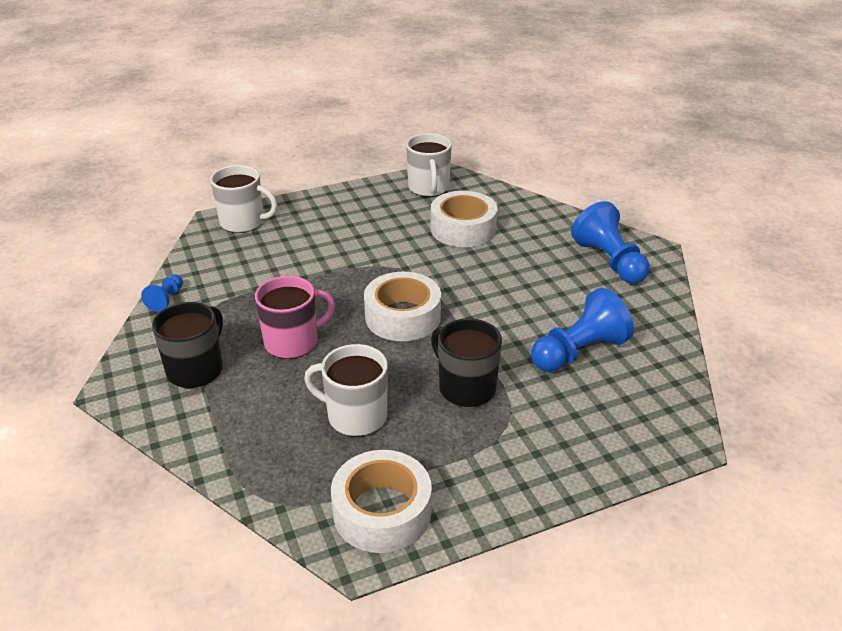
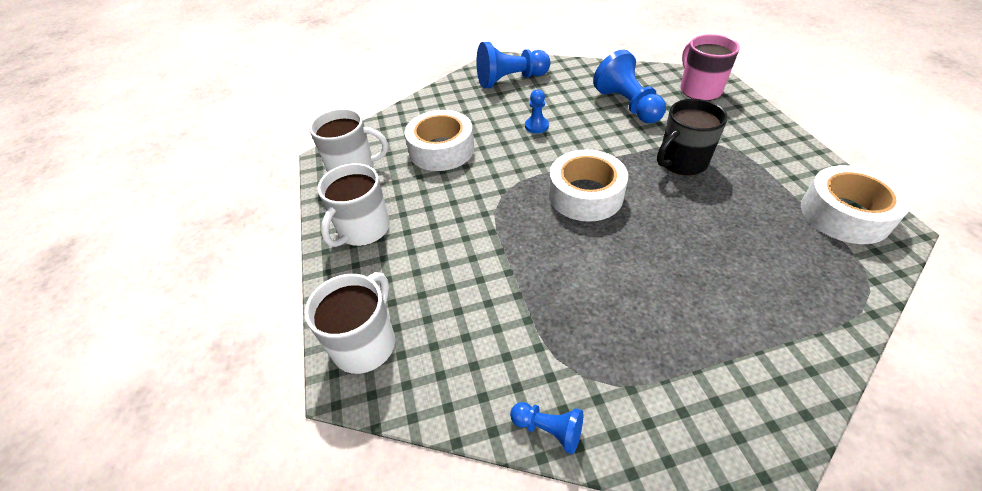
camera: 80 degrees left, 10 degrees up
black mug [152,302,223,388] -> none
pink mug [255,276,335,359] -> pink mug moved to [680,34,740,101]
white mug [304,344,388,436] -> white mug moved to [317,163,390,247]
none -> blue pawn [525,89,549,133]

